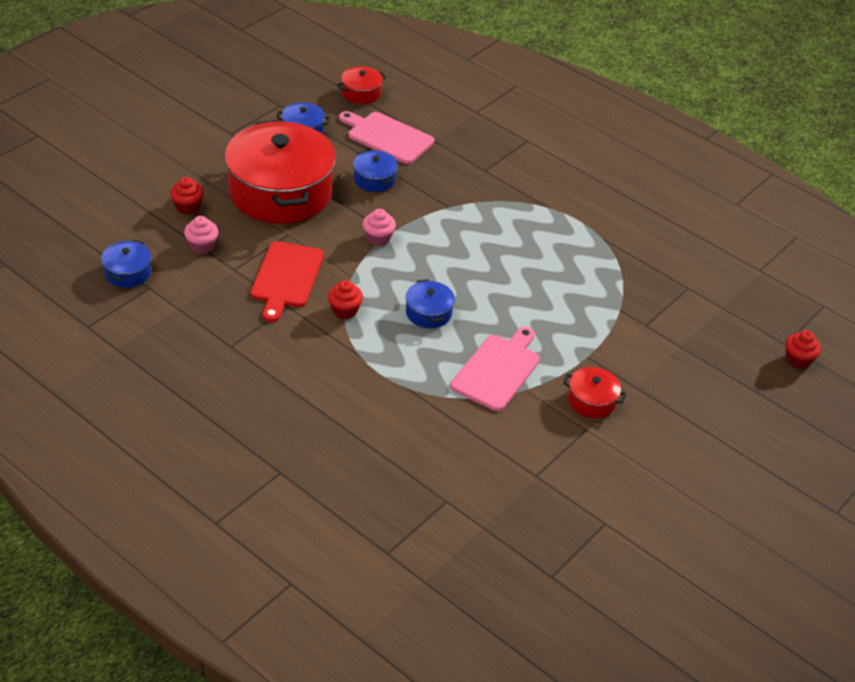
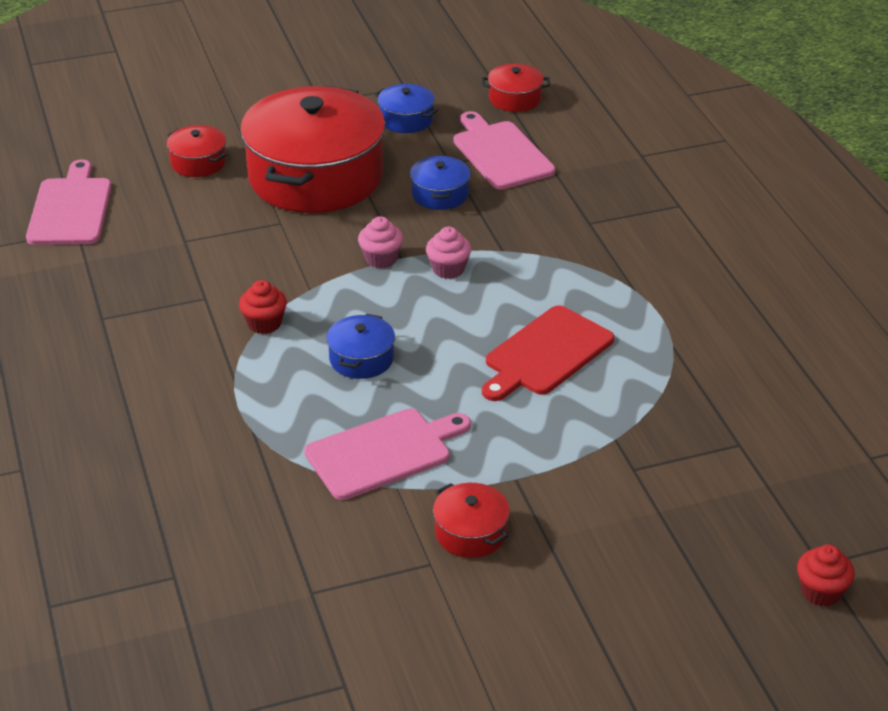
camera: 35 degrees right, 5 degrees down
blue pot [101,240,151,288] -> pink cutting board [26,159,111,245]
red cupcake [170,177,204,215] -> red pot [167,125,227,177]
pink cupcake [184,216,218,254] -> pink cupcake moved to [426,227,471,279]
red cutting board [250,241,324,322] -> red cutting board moved to [482,305,614,401]

